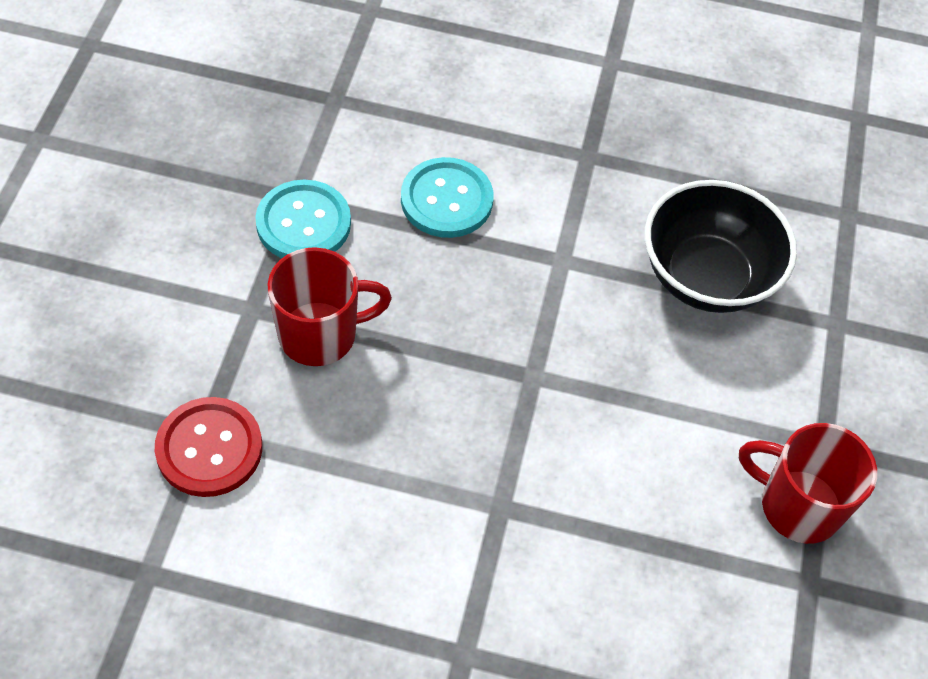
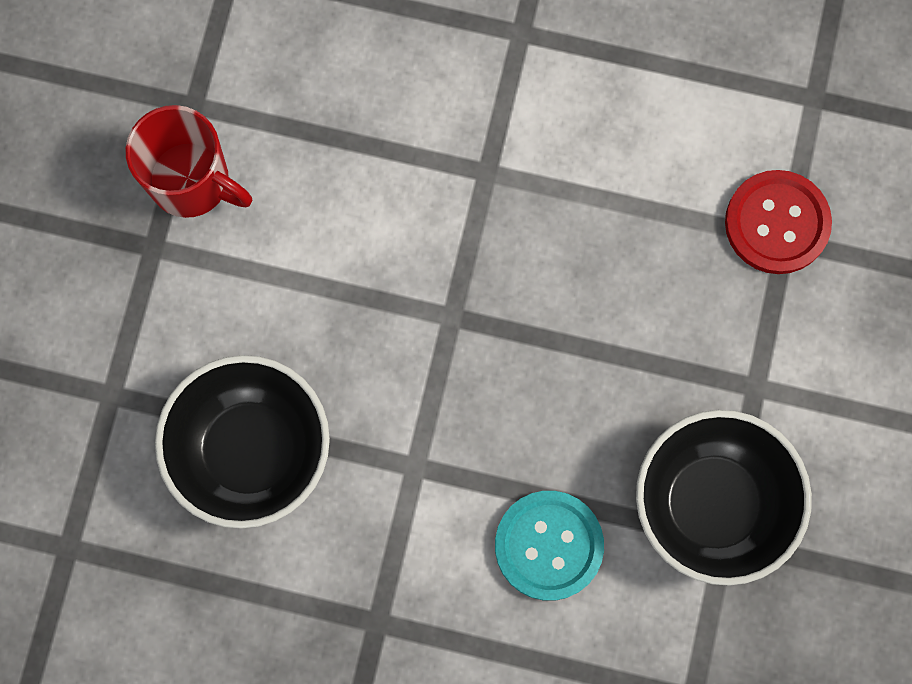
camera: 175 degrees left, 20 degrees up
turquoise button [255,180,351,258] -> black bowl [636,410,812,586]
red mug [268,247,392,366] -> none

